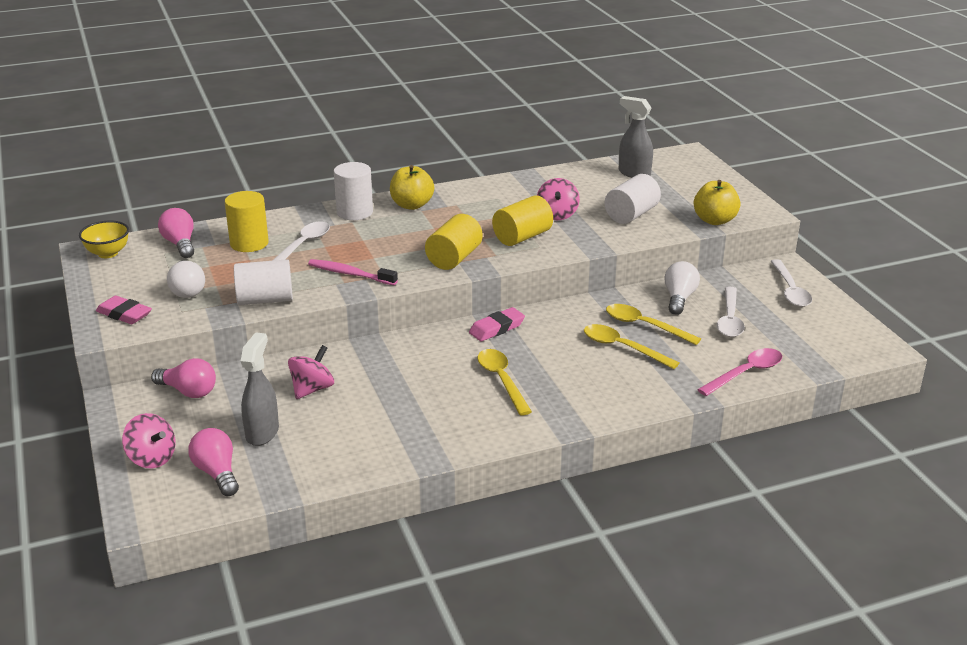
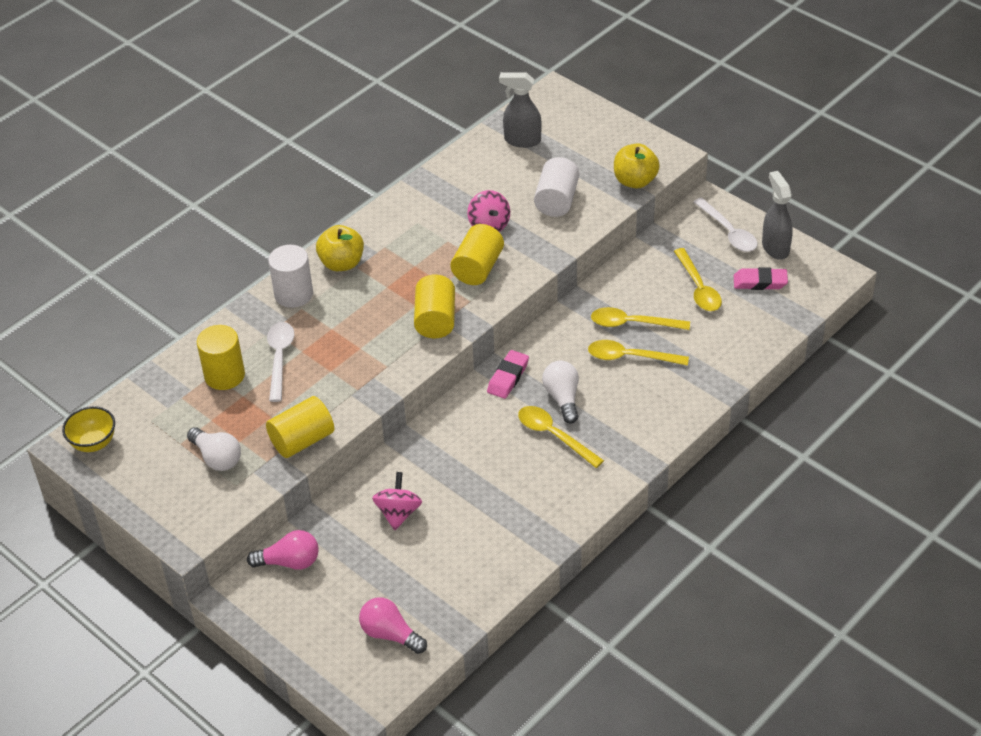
camera: 25 degrees left, 15 degrees up
pink eraser [96,295,152,324] -> pink eraser moved to [734,267,788,290]
pink spinning top [122,413,176,468] -> none
pink light bulb [158,208,194,258] -> none
white cylinder [234,259,293,305] -> yellow cylinder [266,396,334,458]
grey spray bottle [241,332,279,446] -> grey spray bottle moved to [762,171,793,260]
pink toothbrush [308,259,398,285] -> none
white light bulb [664,261,700,315] -> white light bulb moved to [542,361,579,424]
pink spoon [697,348,782,396] -> none
white spoon [716,286,745,337] -> yellow spoon [674,248,722,311]

